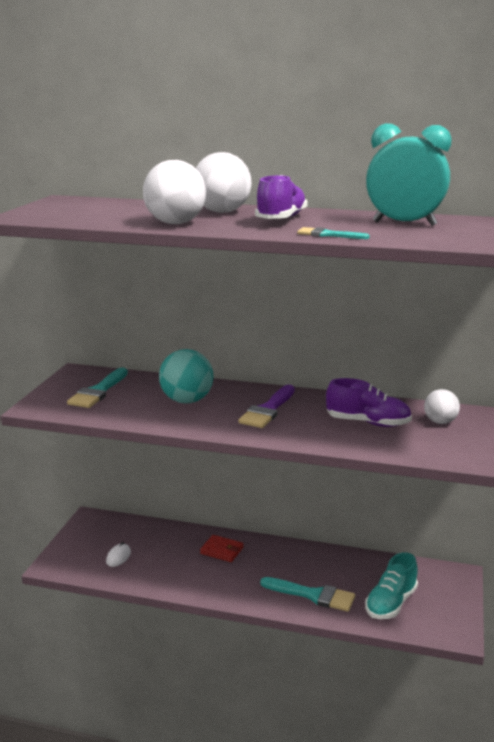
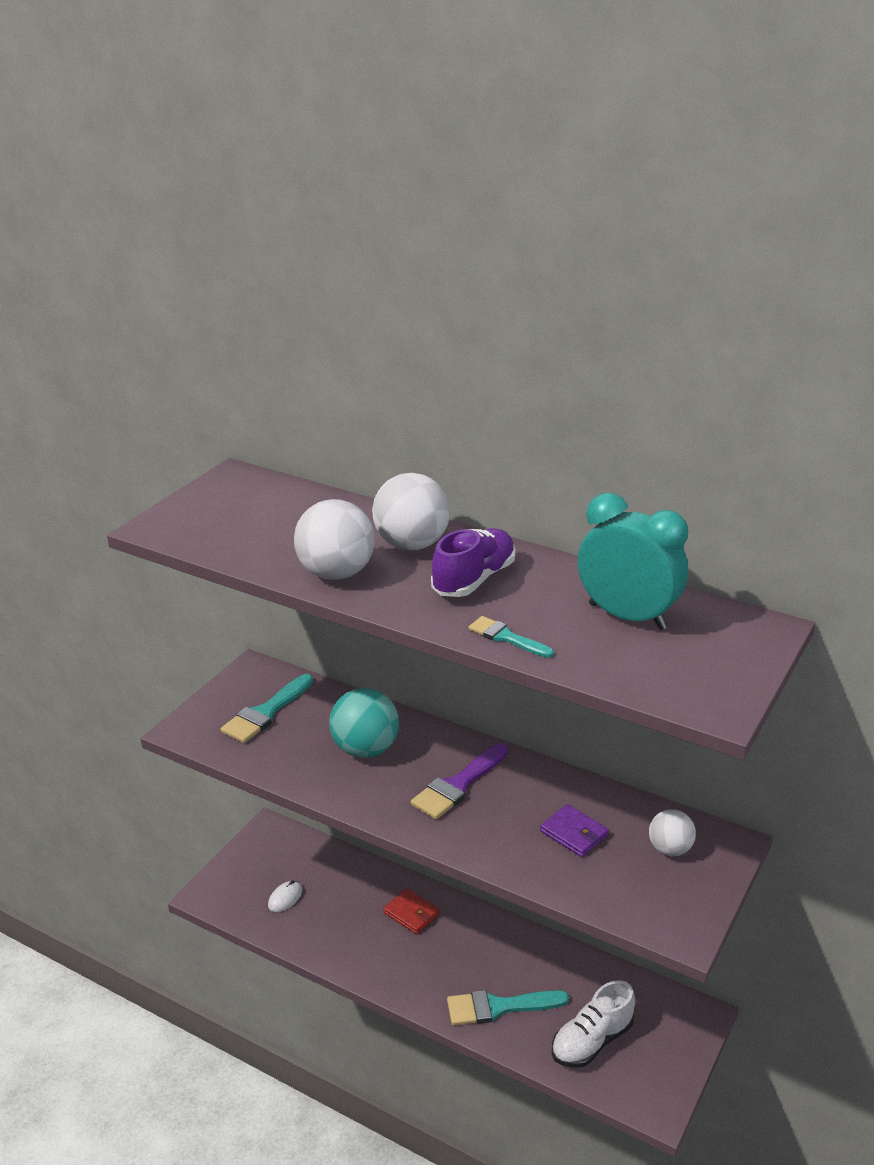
camera: 15 degrees right, 10 degrees up
turquoise brush [260,577,355,612] -> turquoise brush turned 135 degrees clockwise [447,990,569,1025]
purple shoe [326,378,412,427] -> purple wallet [540,804,609,857]
turquoise shoe [365,552,418,619] -> white shoe [552,980,635,1068]

